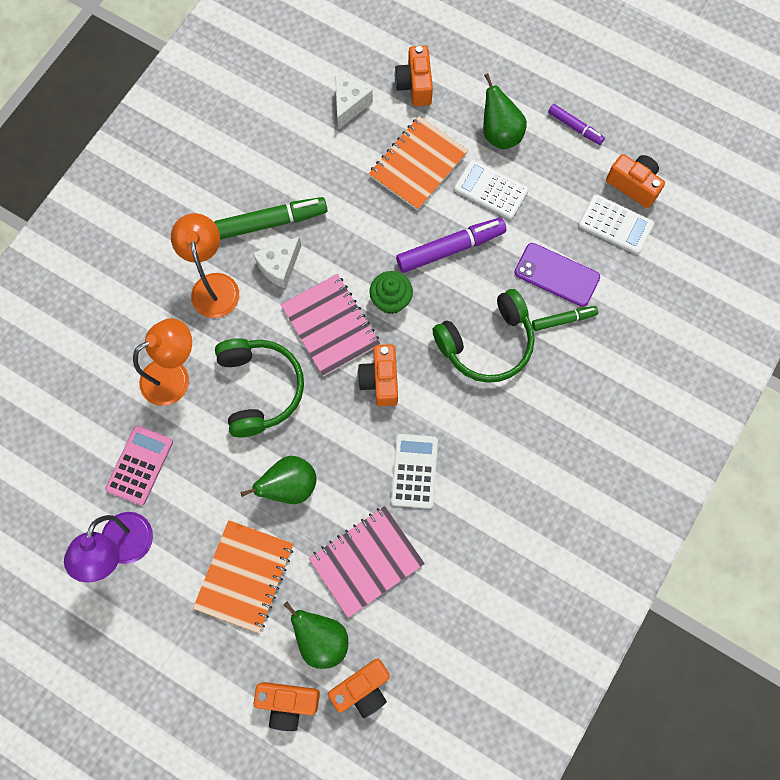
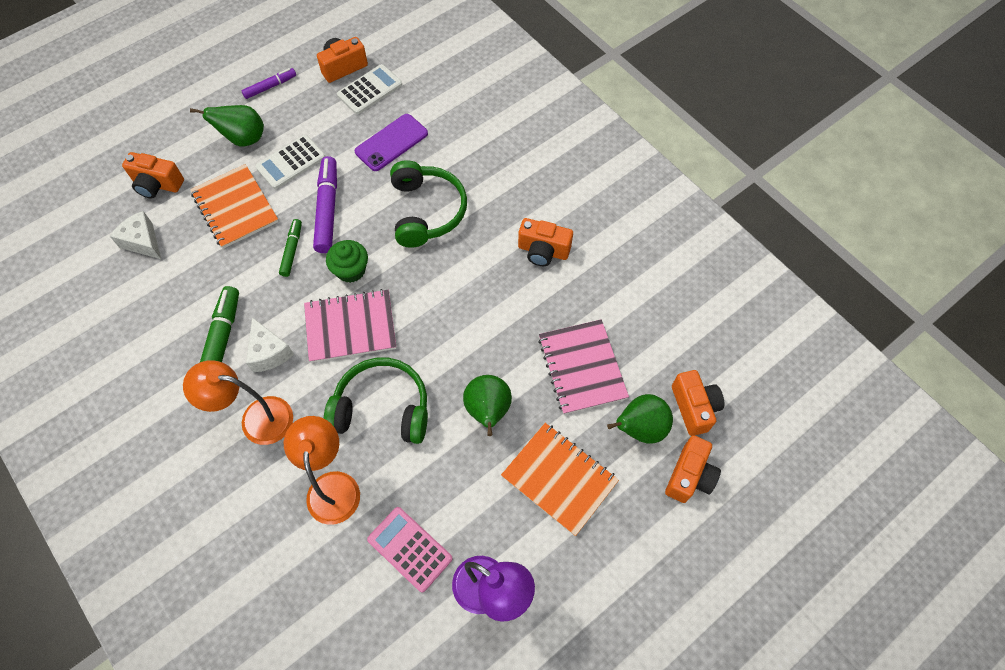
camera: 70 degrees left, 10 degrees down
orange camera [358,344,398,406] -> orange camera moved to [518,218,573,266]
white calculator [391,434,438,509] -> none
green marker [532,306,598,331] -> green marker moved to [279,219,302,277]

